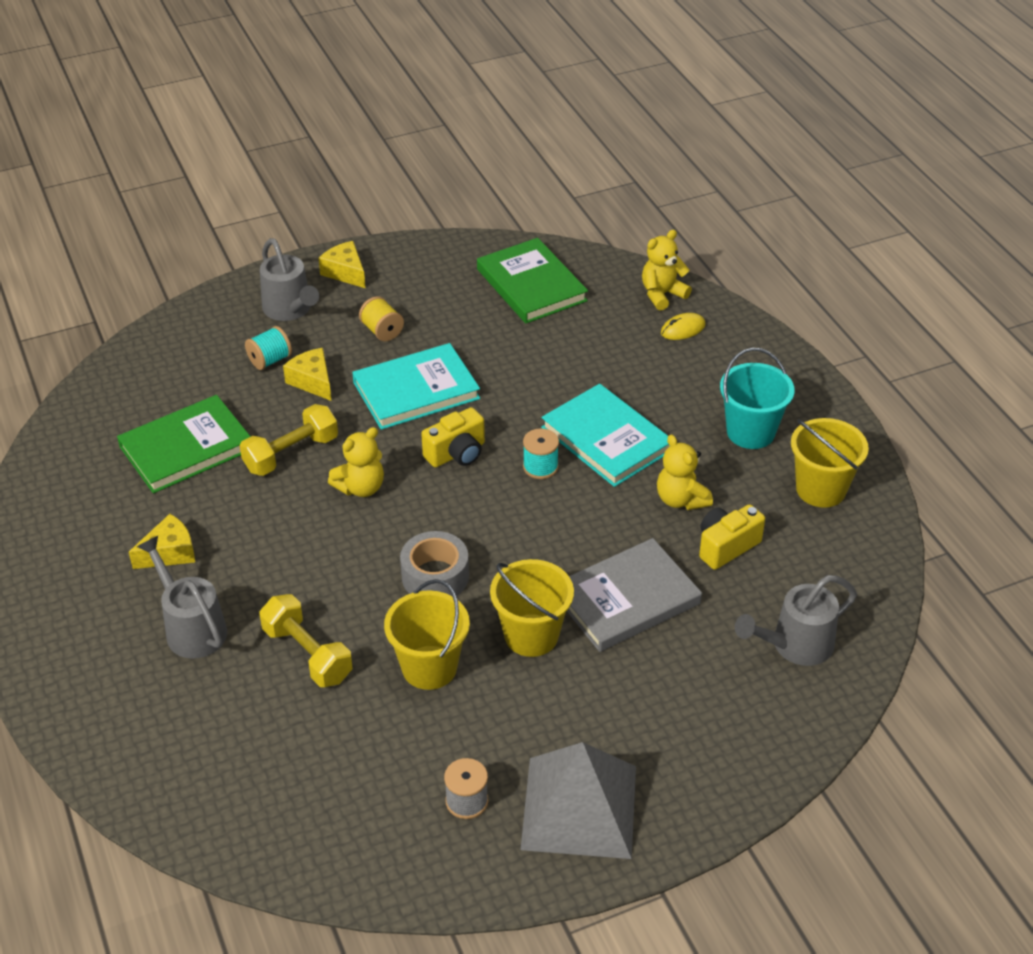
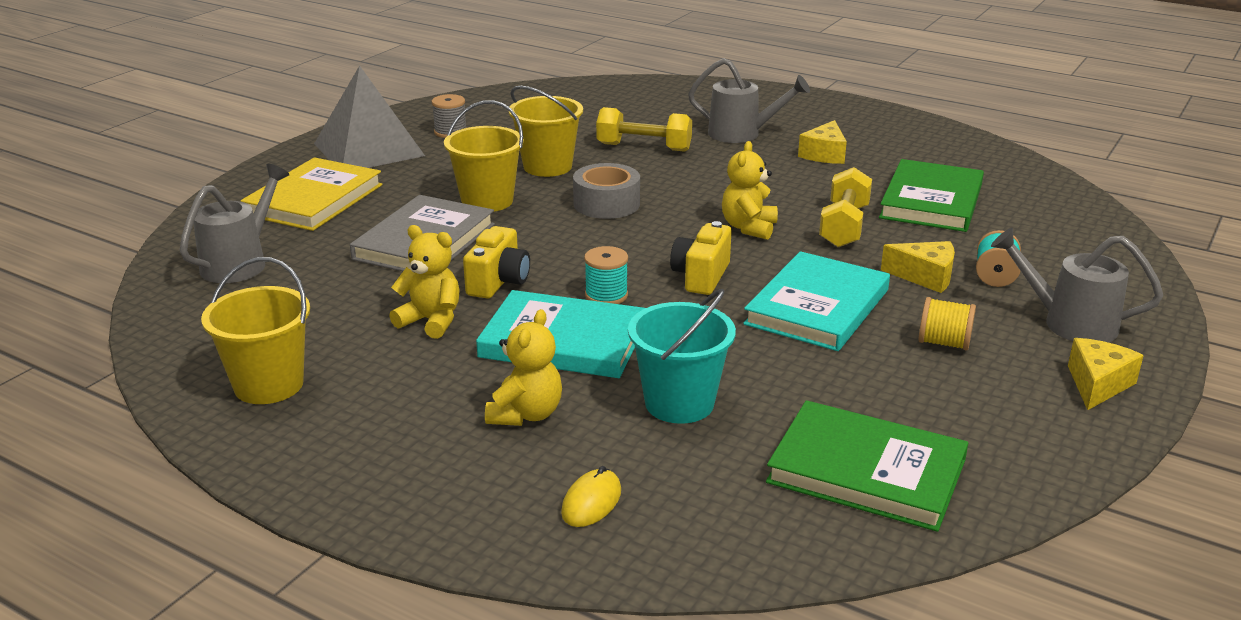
camera: 145 degrees right, 15 degrees down
yellow cheese [318,241,365,288] -> yellow cheese turned 75 degrees counterclockwise [1068,338,1144,410]
yellow teddy bear [642,230,692,311] -> yellow teddy bear moved to [485,309,562,426]
yellow camera [699,504,765,570] -> yellow camera moved to [463,226,530,299]
turquoise bucket [720,348,795,449] -> turquoise bucket moved to [628,289,736,424]
none -> yellow book [241,157,382,231]

